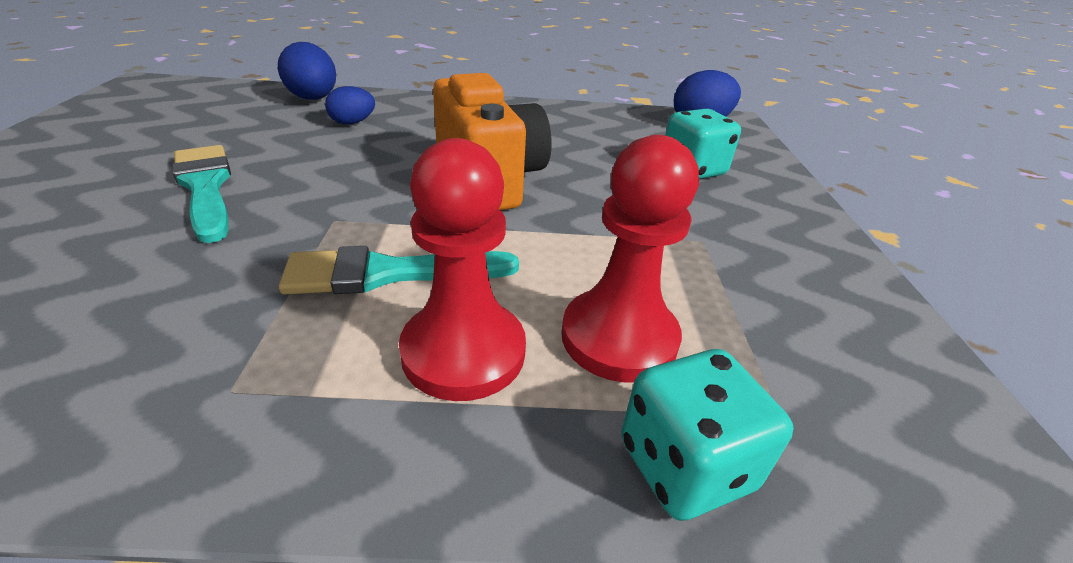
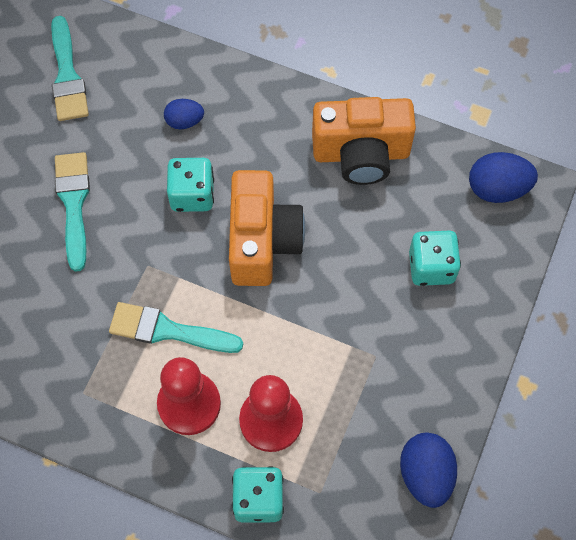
camera: 25 degrees right, 30 degrees up
blue egg [278,42,336,100] -> blue egg moved to [400,433,457,508]
none -> turquoise brush [51,16,89,121]
none -> turquoise dice [167,158,214,212]
none -> orange camera [312,97,416,185]

